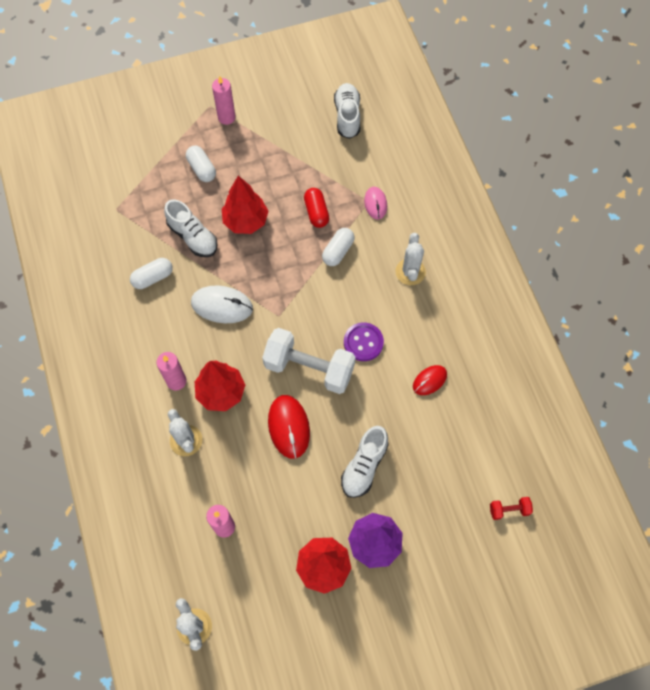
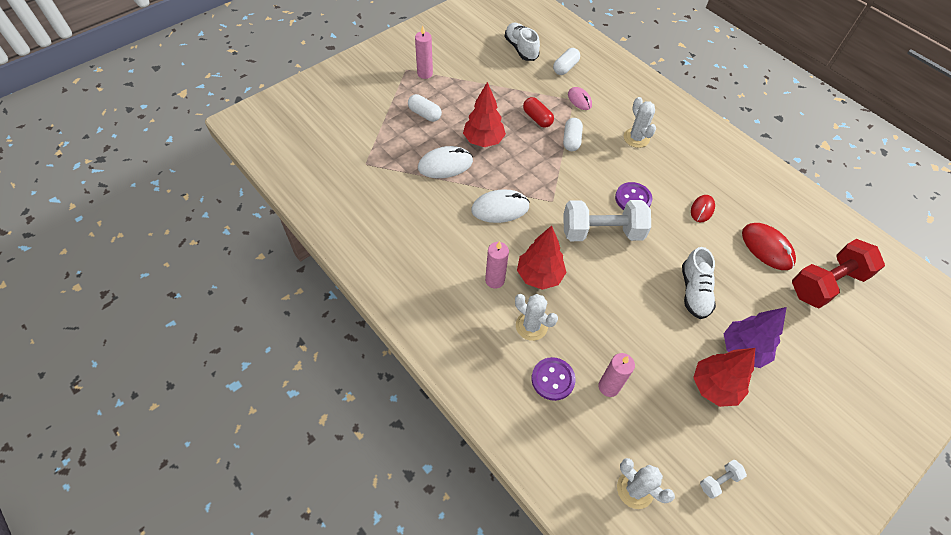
camera: 25 degrees left, 10 degrees down
white capsule [130,258,173,289] -> white capsule moved to [553,48,580,75]
white shoe [164,199,218,257] -> white mouse [418,146,473,178]
red mouse [268,395,310,459] -> red mouse moved to [742,223,796,270]
red dumbbell [490,497,533,520] -> red dumbbell [792,239,885,308], size x2.33
none -> purple button [531,357,576,401]
none -> white dumbbell [700,460,747,499]

